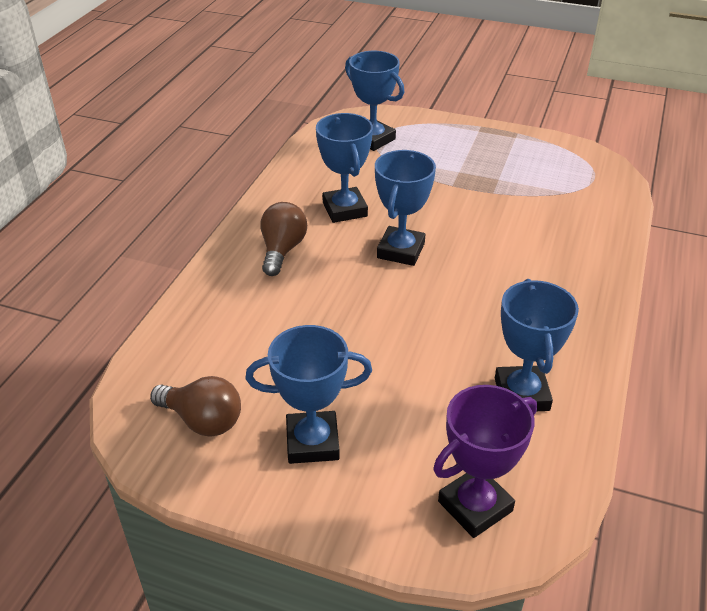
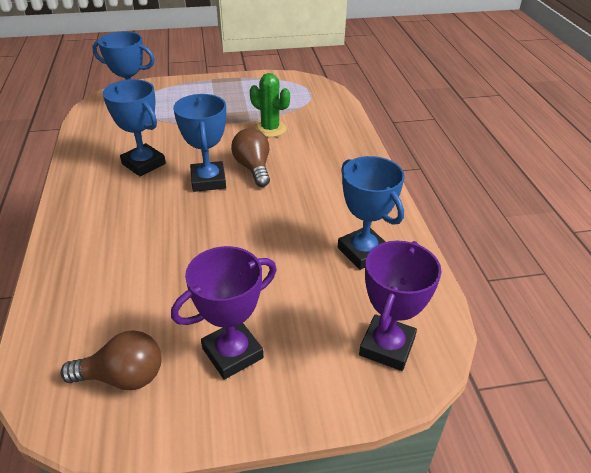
camera: 30 degrees left, 0 degrees up
blue trophy [245,325,372,464] -> purple trophy [171,246,277,379]
brown light bulb [260,202,307,276] -> brown light bulb moved to [231,128,270,187]
none -> green cactus [250,73,290,137]

